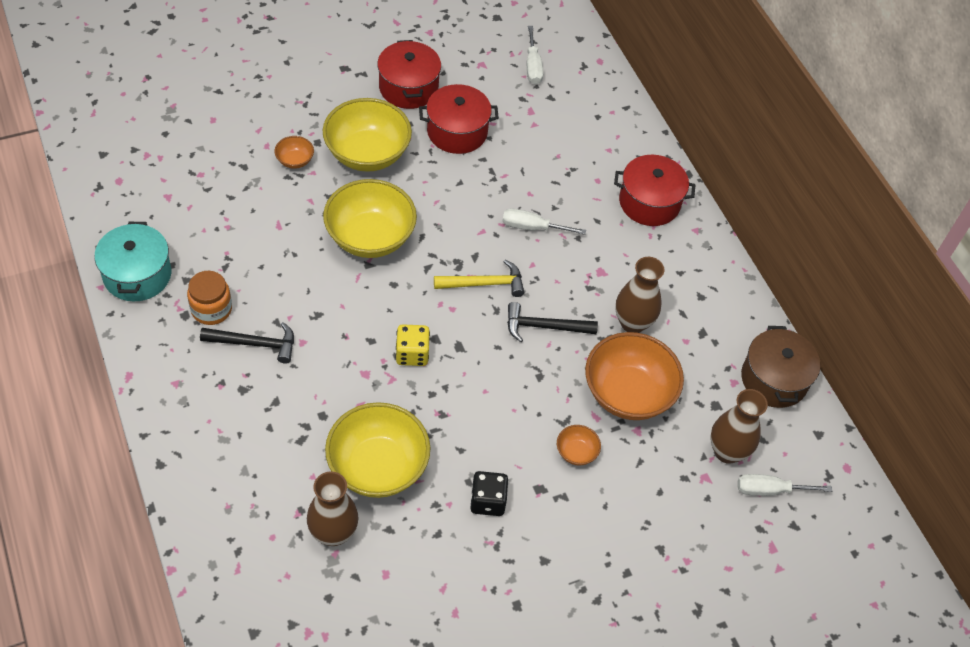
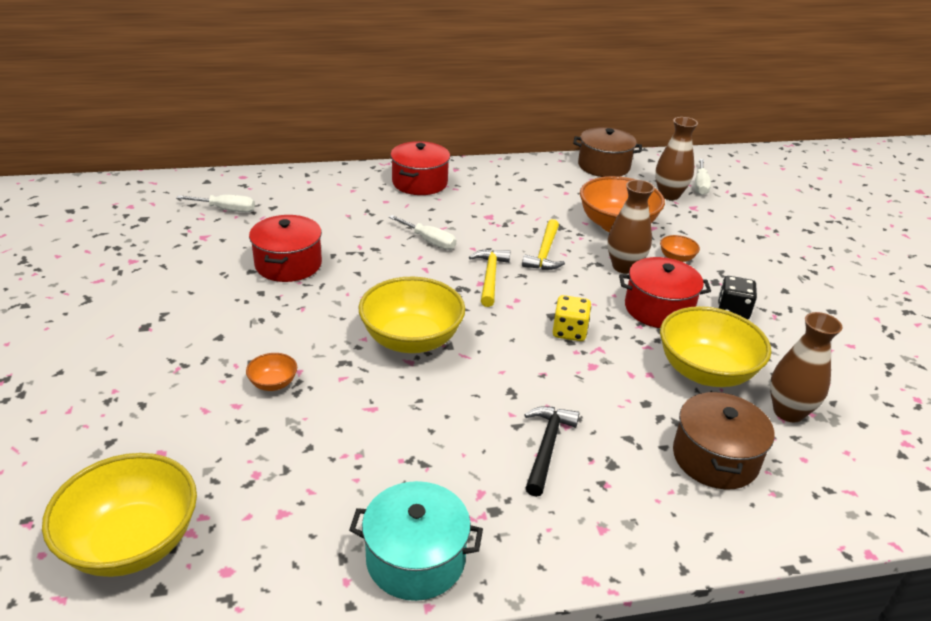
camera: 75 degrees left, 20 degrees down
orange jar [187,271,232,325] -> none
yellow bowl [322,98,412,172] -> yellow bowl moved to [42,453,197,577]
red pot [377,40,441,109] -> red pot moved to [619,257,711,328]
white screwdriver [503,208,586,235] -> white screwdriver turned 75 degrees counterclockwise [389,215,456,250]
black hammer [507,302,598,342] -> yellow hammer [522,219,565,270]
brown vase [615,257,664,333] -> brown vase moved to [607,180,655,274]
none -> brown pot [673,391,774,490]

